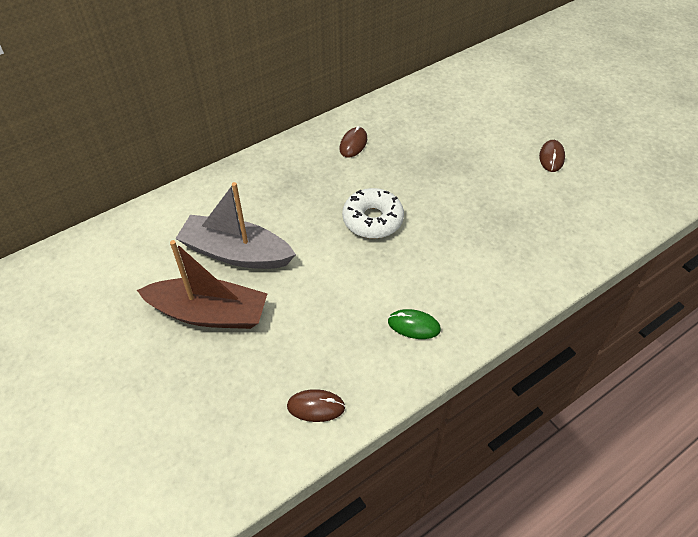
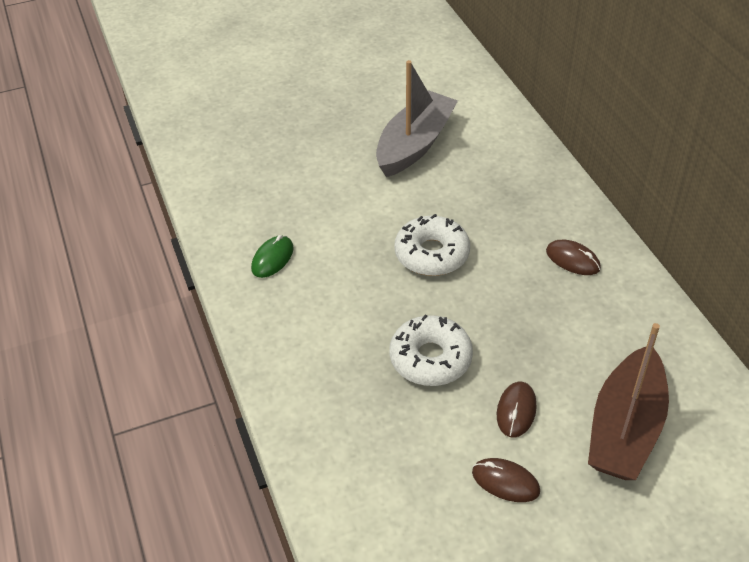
camera: 105 degrees right, 5 degrees down
brown boat [137,240,268,329] -> brown boat moved to [588,323,669,480]
brown mouse [287,389,345,422] -> brown mouse moved to [497,381,537,438]
none -> white donut [390,314,473,386]

